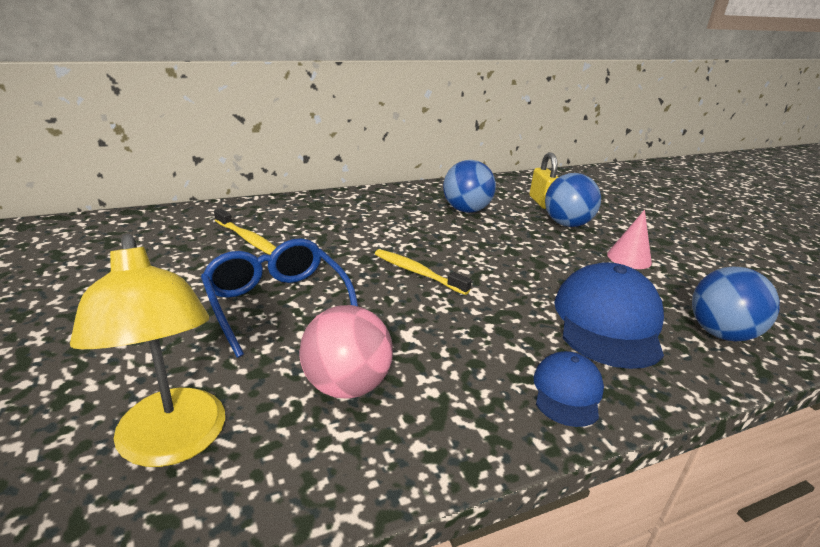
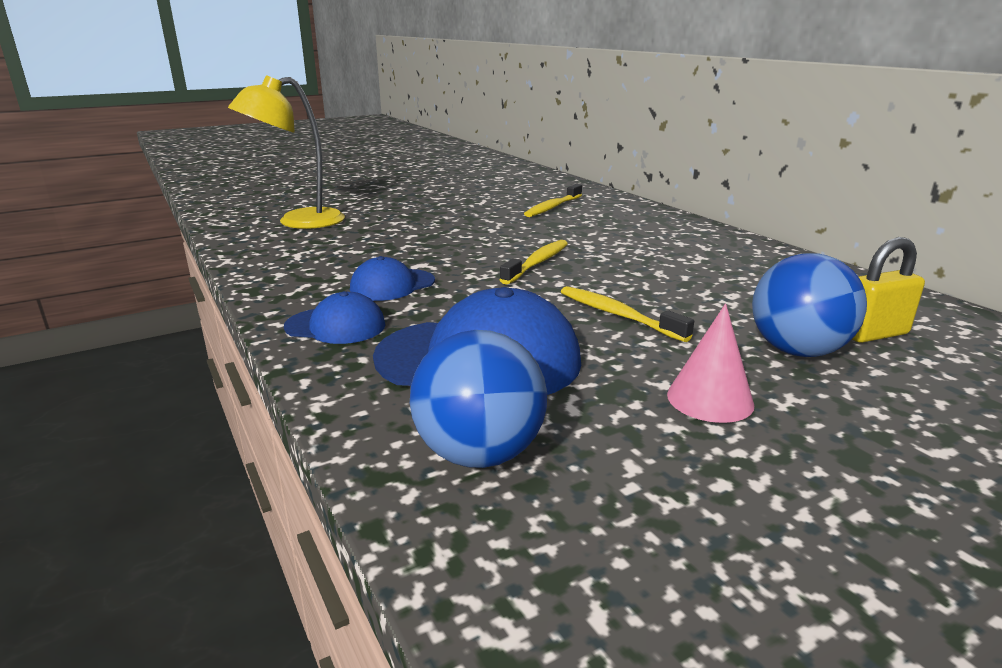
camera: 85 degrees right, 5 degrees down
blue glasses [201,238,358,358] -> none
pink ball [299,305,393,398] -> none
blue ball [443,160,496,213] -> none
none -> blue cap [350,256,435,301]
none -> yellow toothbrush [561,286,694,342]

